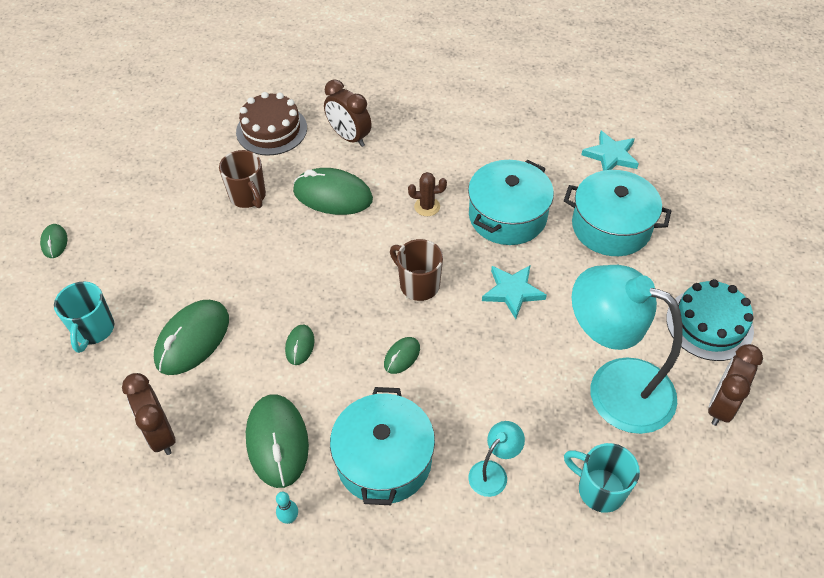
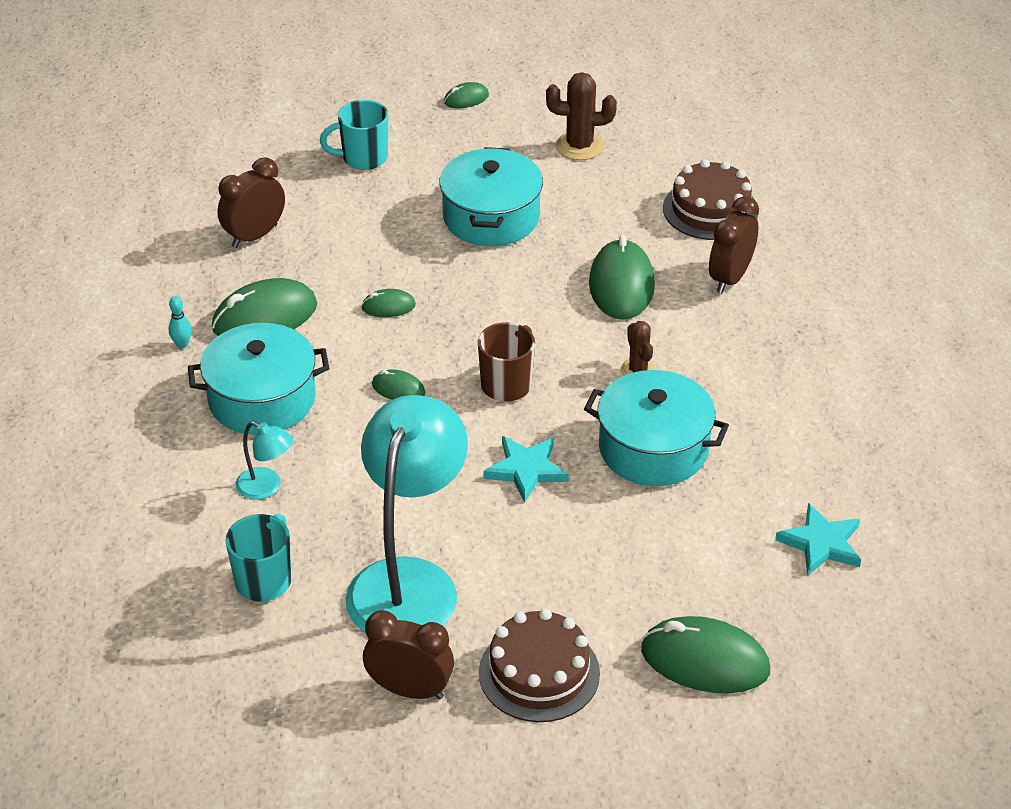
camera: 75 degrees right, 10 degrees down
green mouse [154,300,229,375] -> green mouse moved to [641,616,770,693]
brown mug [219,150,266,208] -> none
turquoise pot [564,170,671,256] -> turquoise pot moved to [439,147,543,246]
turquoise cake [666,279,754,361] -> brown cake [479,609,600,722]
none -> brown cactus [546,72,617,160]

